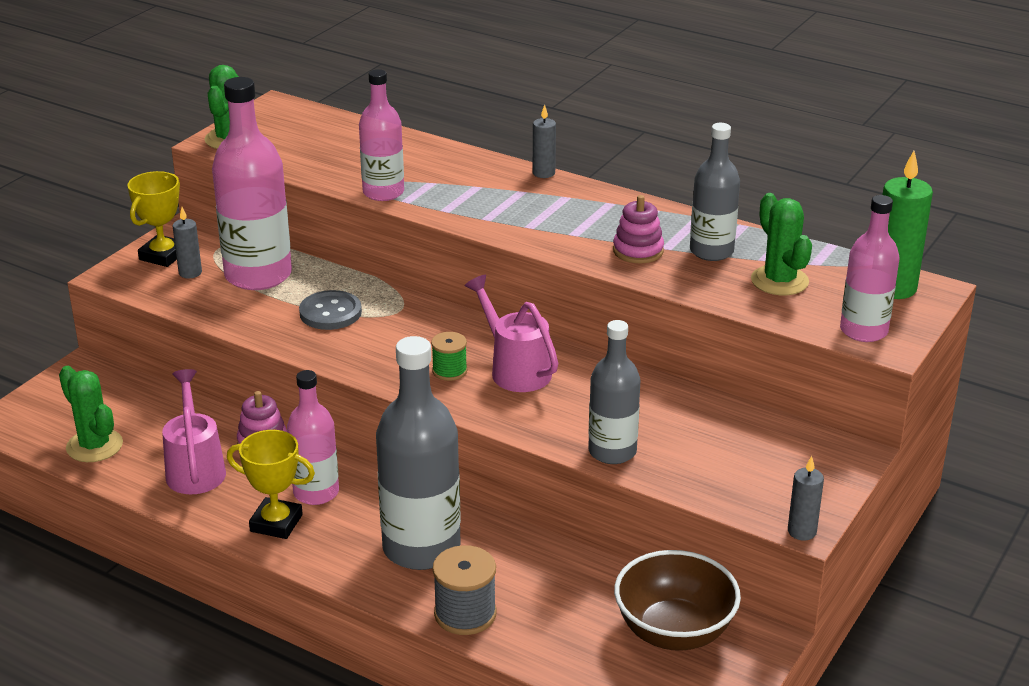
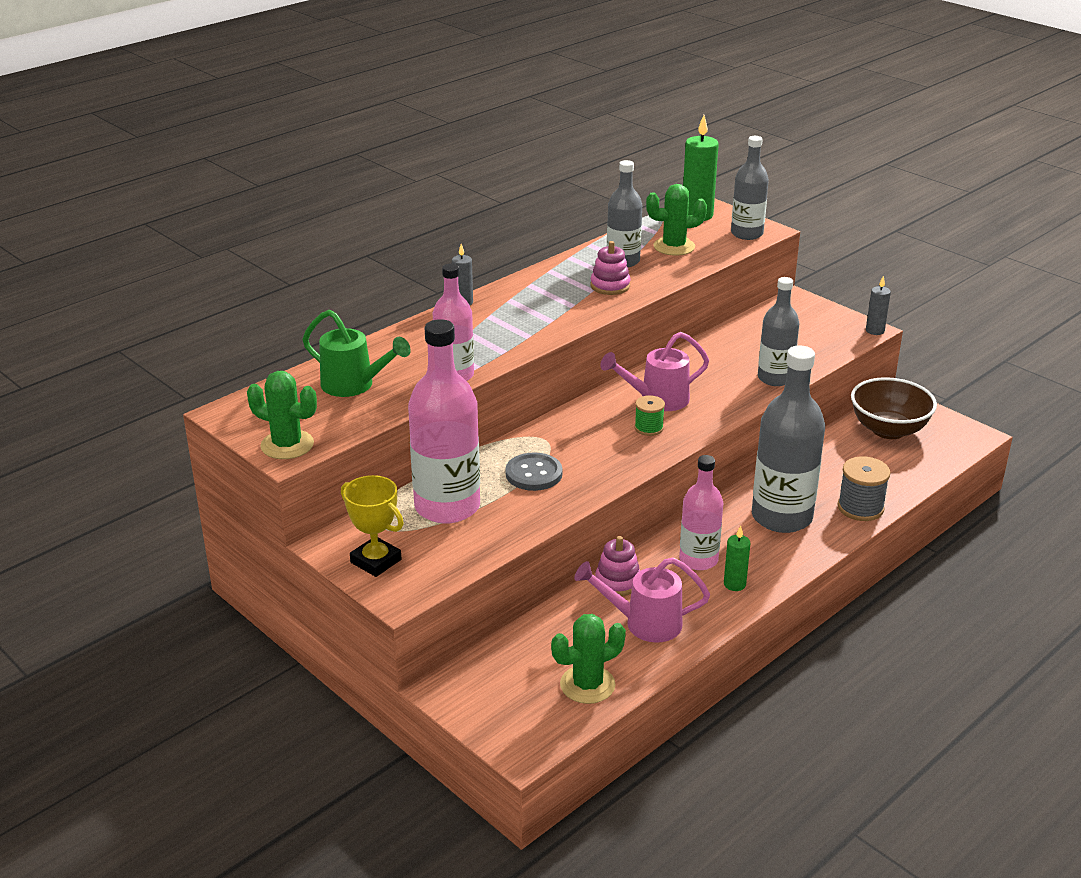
camera: 75 degrees left, 0 degrees up
grey candle [172,207,202,278] -> none
yellow trophy [227,430,315,539] -> green candle [724,525,750,591]
pink bottle [840,195,900,342] -> grey bottle [731,136,769,240]
none -> green watering can [302,310,411,397]

